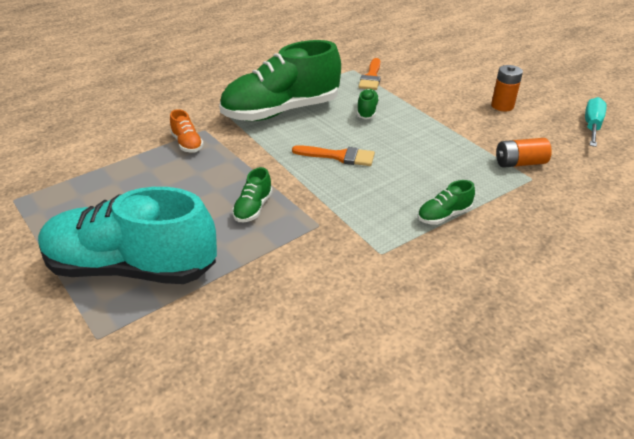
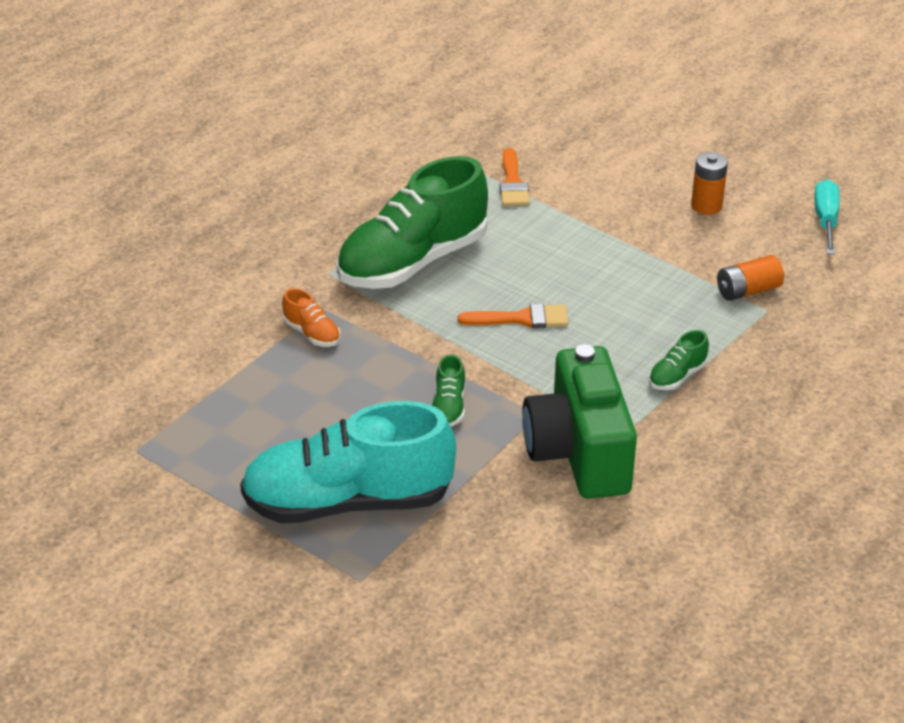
camera: 15 degrees left, 0 degrees up
green shoe [357,89,379,119] -> none
none -> green camera [522,344,637,499]

